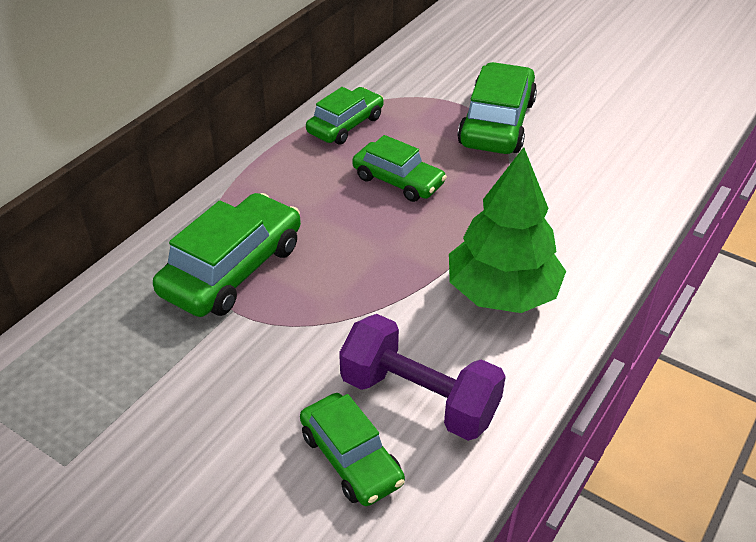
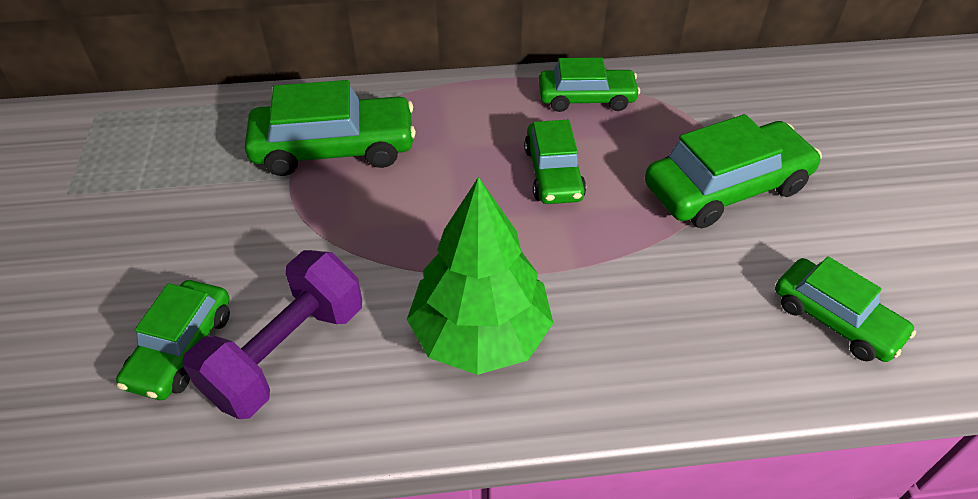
camera: 50 degrees right, 5 degrees up
purple dumbbell [339,314,506,441] -> purple dumbbell turned 45 degrees clockwise [182,250,362,419]
none -> green car [775,257,916,362]

